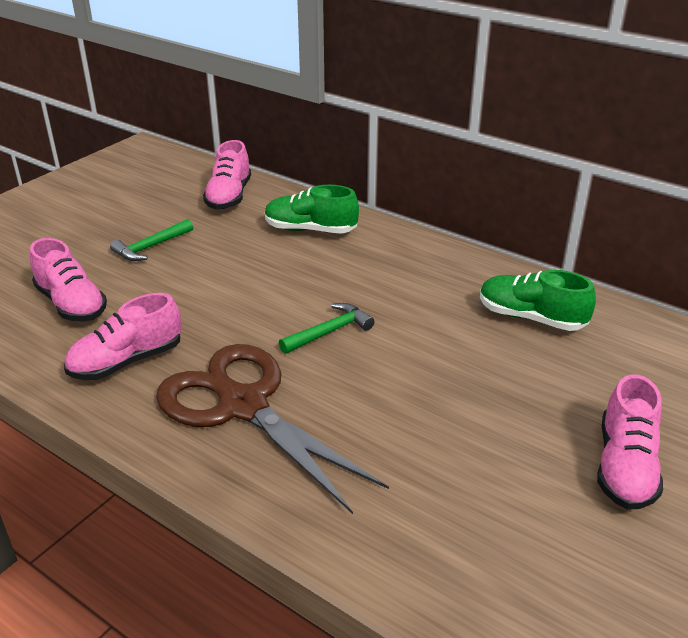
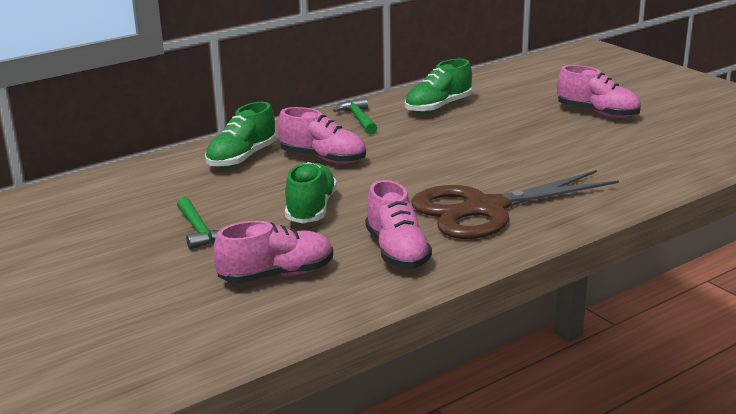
camera: 70 degrees left, 10 degrees down
pink shoe [203,140,251,210] -> pink shoe moved to [278,107,366,164]
green hammer [279,303,375,354] -> green hammer moved to [333,98,377,134]
none -> green shoe [285,162,337,223]

